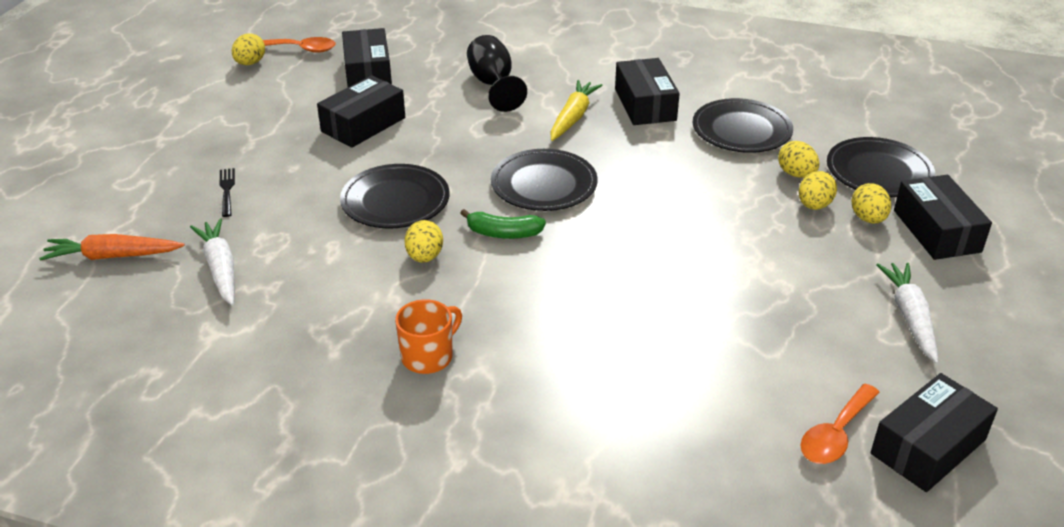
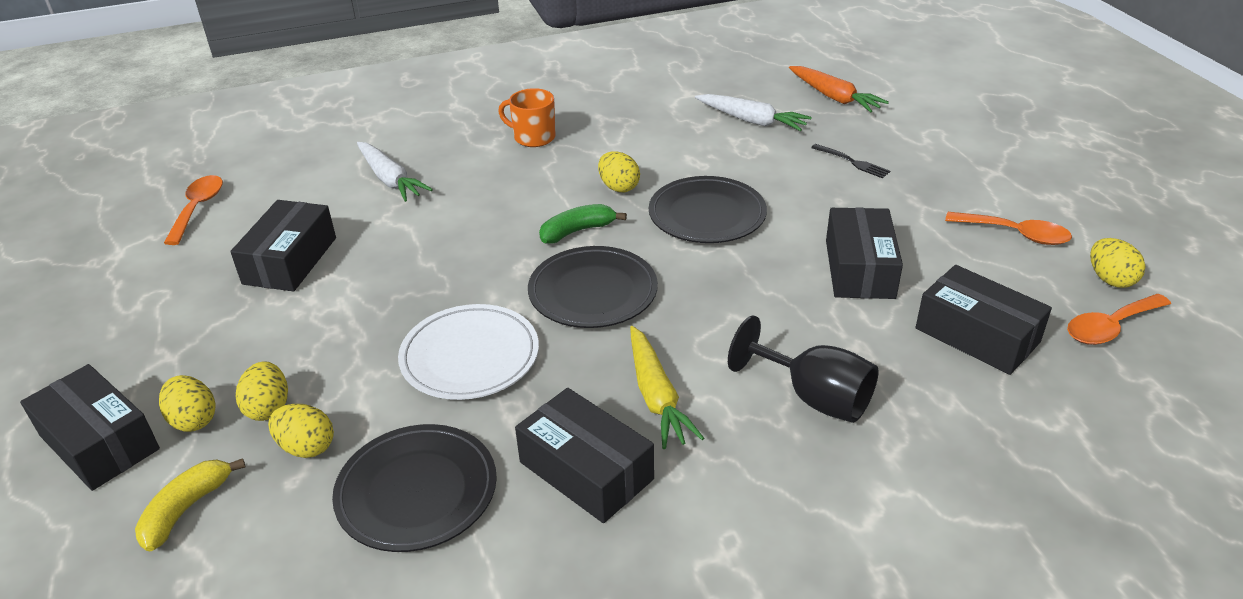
camera: 145 degrees right, 0 degrees up
orange carrot [39,234,185,261] -> orange carrot turned 90 degrees clockwise [789,66,889,113]
orange mug [395,299,462,374] -> orange mug turned 105 degrees clockwise [498,88,556,147]
black plate [827,137,935,197] -> yellow banana [135,458,245,552]
black box [870,373,998,492] -> black box moved to [230,200,336,292]
white carrot [876,263,939,364] -> white carrot moved to [357,142,433,202]
none -> white plate [398,304,539,400]
none -> orange spoon [945,212,1072,245]

